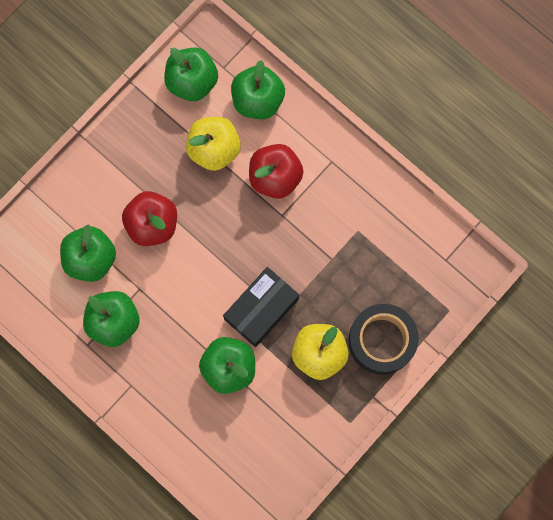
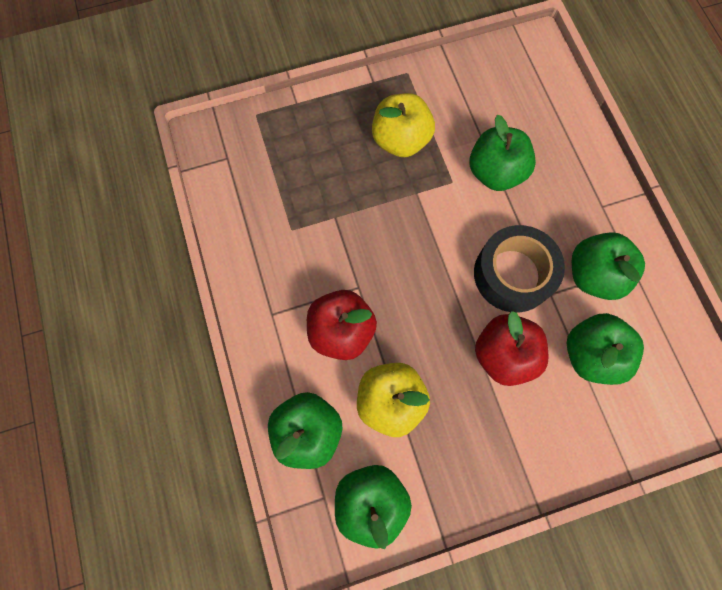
camera: 150 degrees left, 5 degrees down
black box [223,267,299,347] -> none
black tape [348,304,419,375] -> black tape moved to [474,225,565,313]

